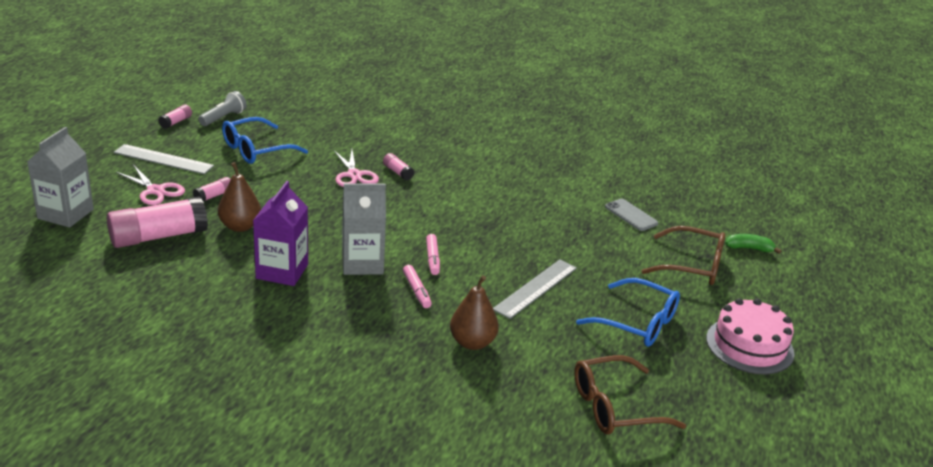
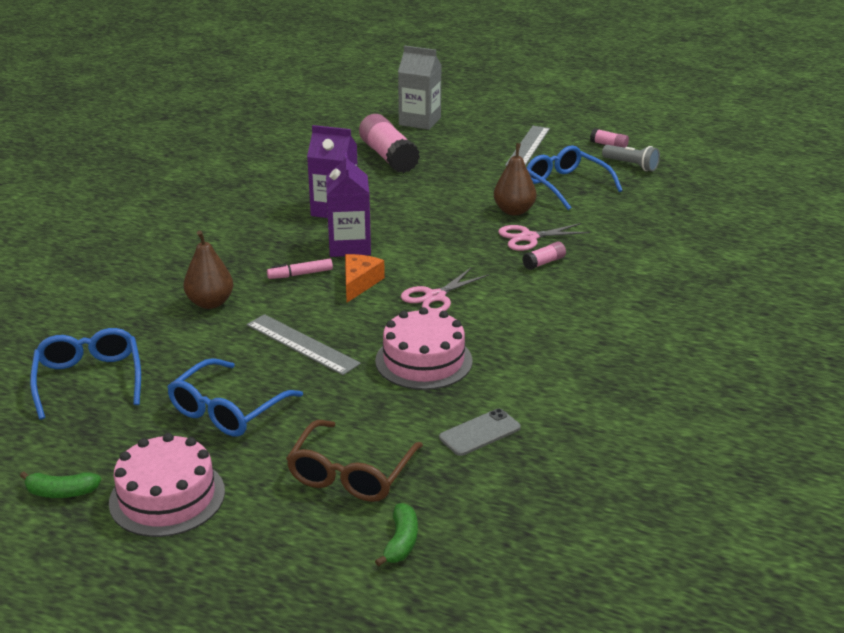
camera: 95 degrees right, 0 degrees up
pink scissors [116,166,185,205] -> pink scissors moved to [401,268,489,312]
pink glue stick [193,177,231,202] -> none
brown pear [218,162,261,232] -> brown pear moved to [494,143,536,216]
grey carton [342,184,386,275] -> purple carton [326,152,371,257]
pink marker [426,234,440,275] -> orange cheese [345,254,385,303]
brown glasses [574,355,686,435] -> blue glasses [30,328,141,420]
none -> green banana [20,471,101,498]
none -> pink cake [375,307,473,390]

